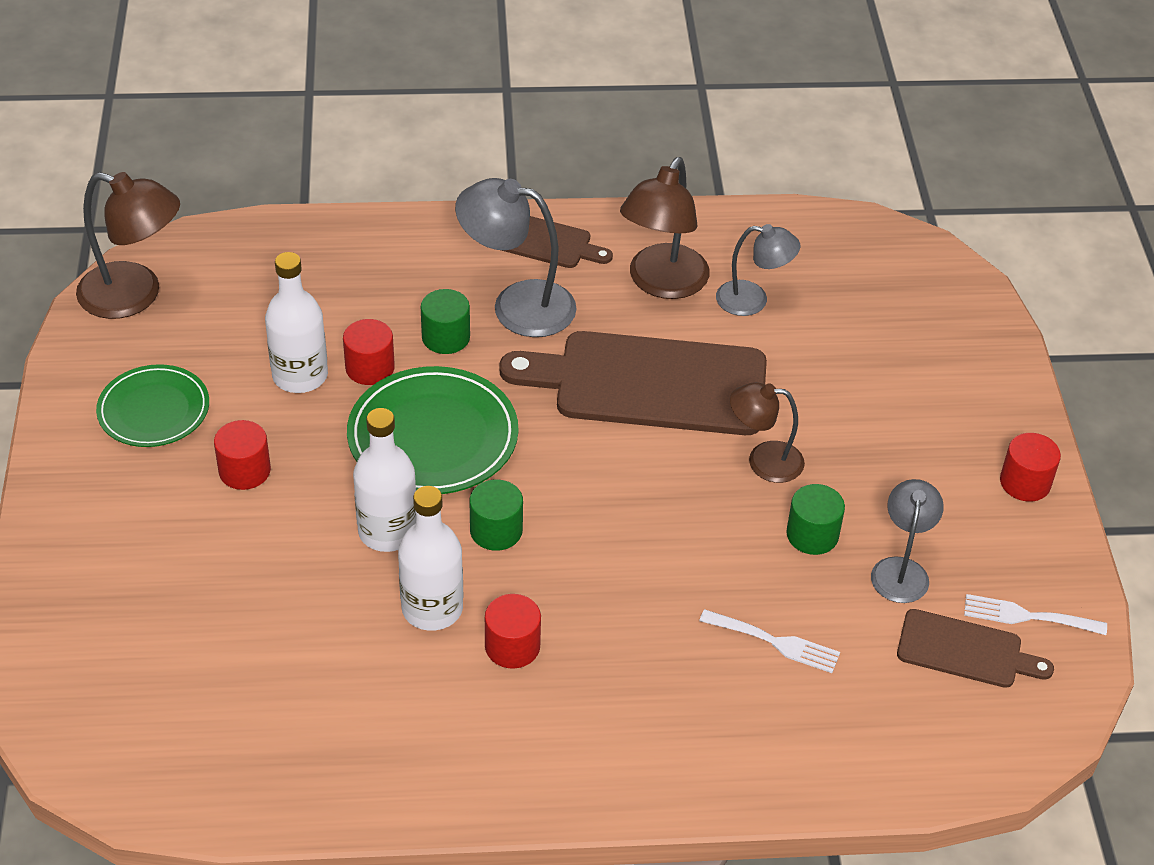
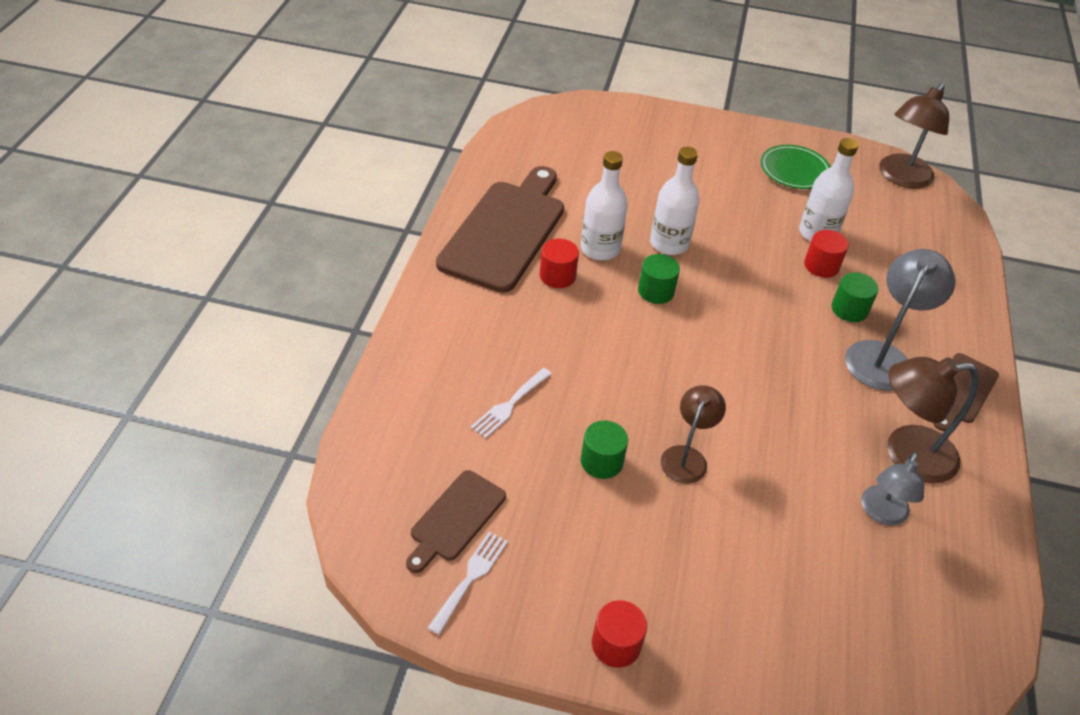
camera: 105 degrees right, 0 degrees up
red cylinder [214,420,271,490] -> none
green plate [347,366,519,494] -> none
brown cutting board [499,331,767,435] -> brown cutting board moved to [436,166,564,293]
brown lamp [620,157,709,299] -> brown lamp turned 45 degrees counterclockwise [887,357,978,484]
grey lamp [871,479,944,603] -> none

